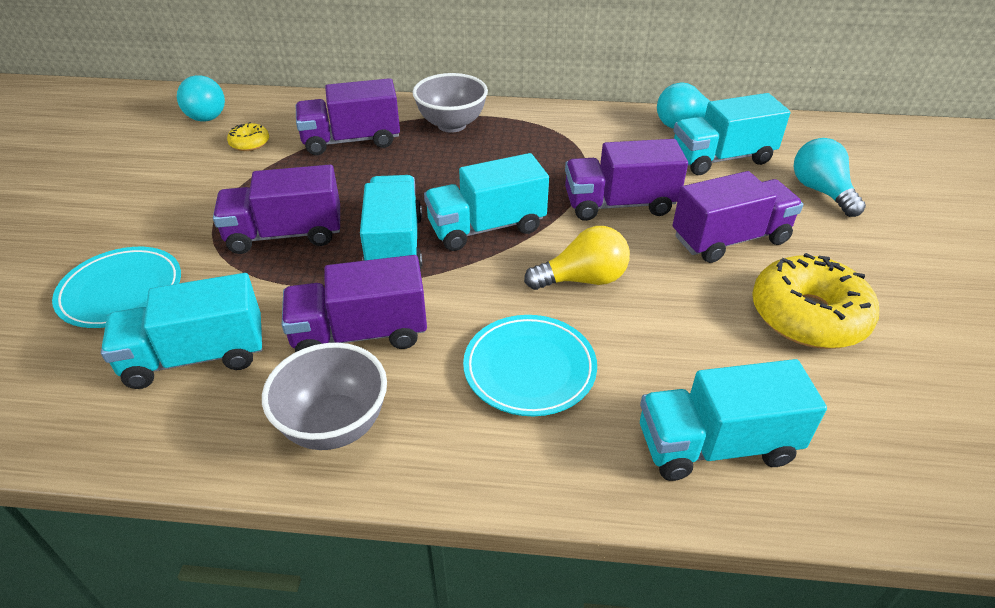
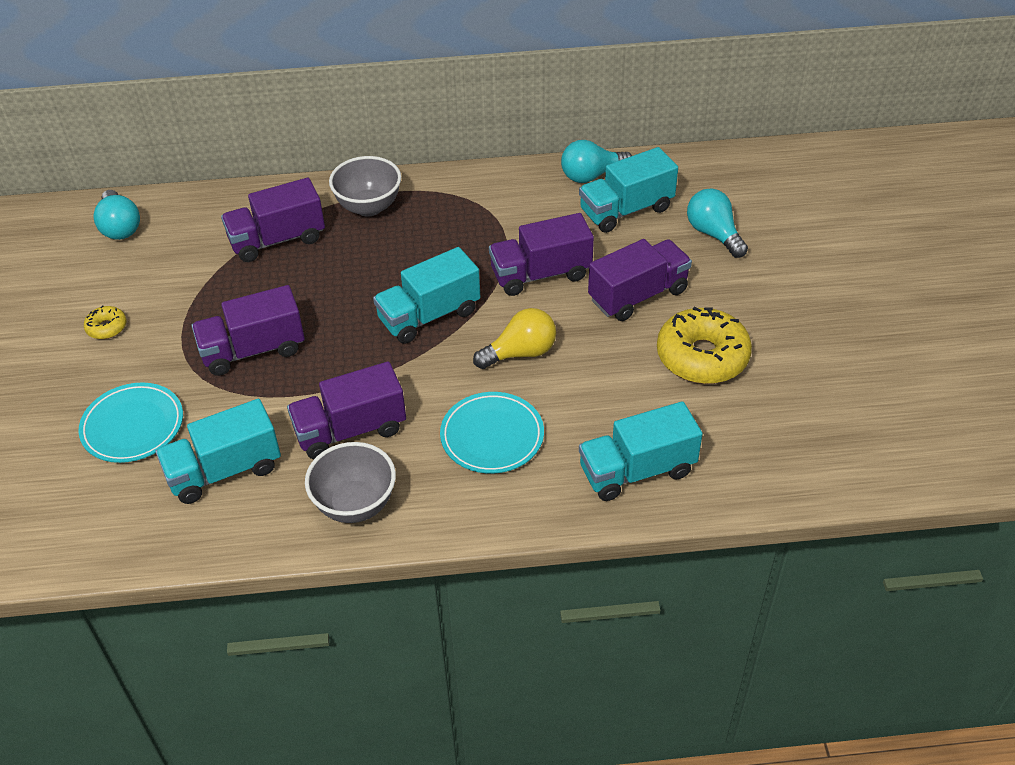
camera: 10 degrees left, 5 degrees up
yellow donut [227,122,269,151] -> yellow donut moved to [84,305,126,339]
turquoise truck [360,175,422,271] -> none

